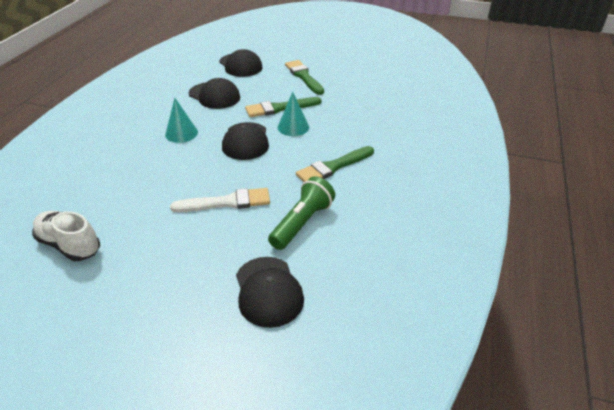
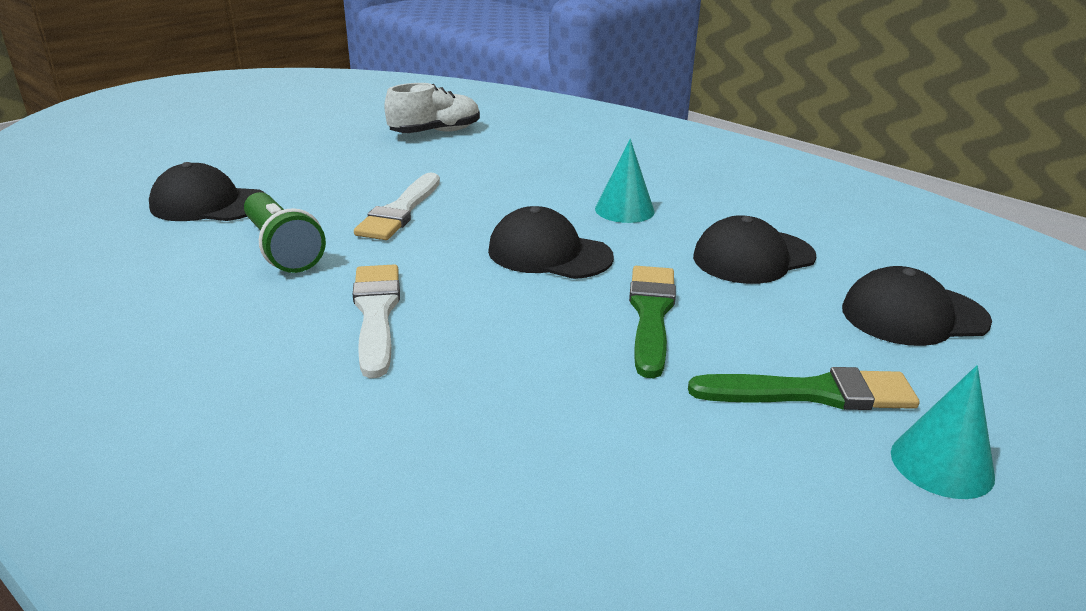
camera: 115 degrees right, 10 degrees down
turquoise cone [278,92,309,136] -> turquoise cone moved to [891,365,995,499]
green brush [296,146,374,182] -> white brush [353,264,400,378]

